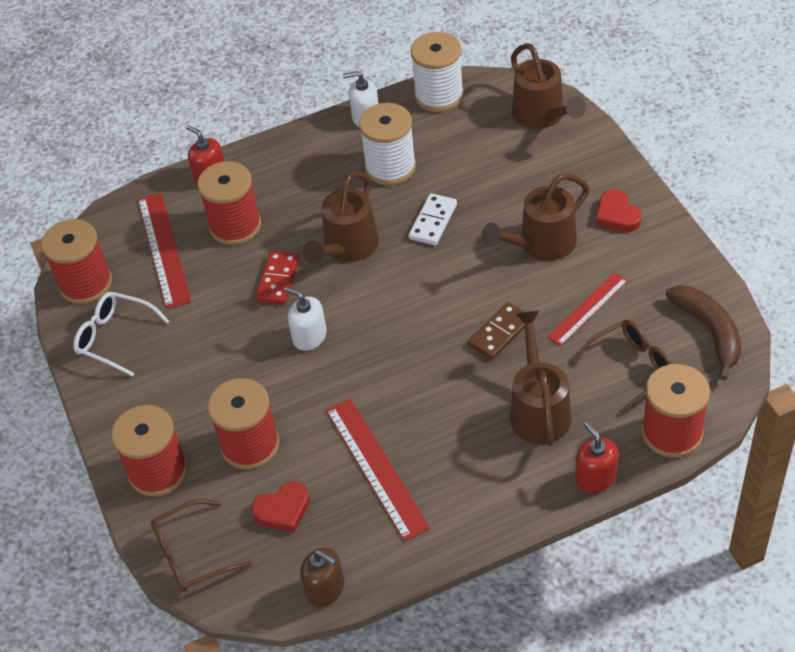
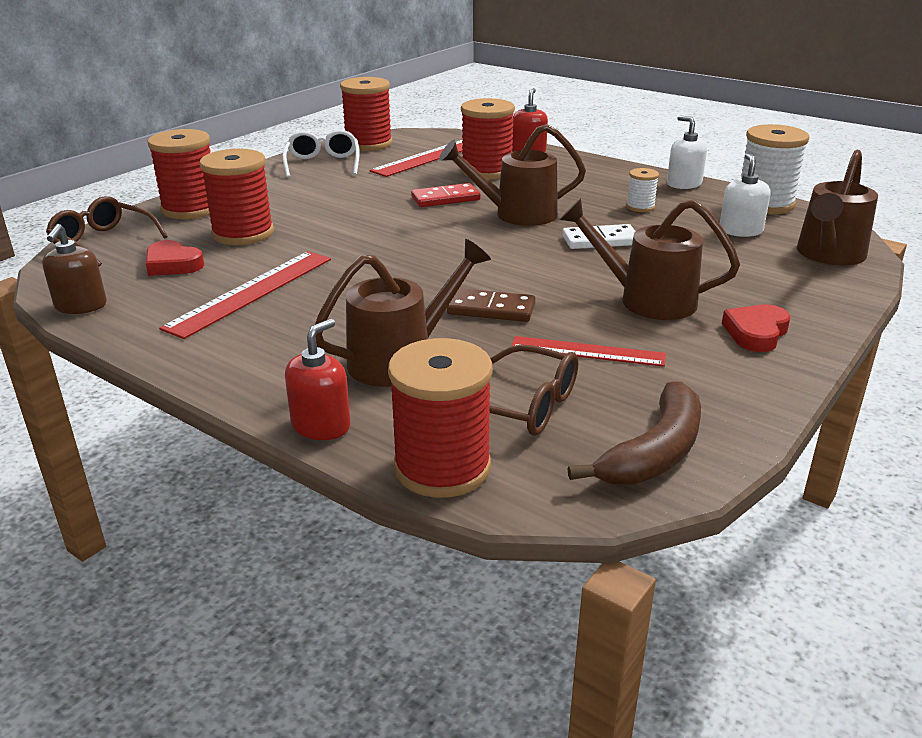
camera: 55 degrees right, 20 degrees down
white soap dispenser [284,287,327,351] -> white soap dispenser moved to [720,153,771,237]
white spool [359,103,416,186] -> white spool [626,168,659,212], size x0.49

